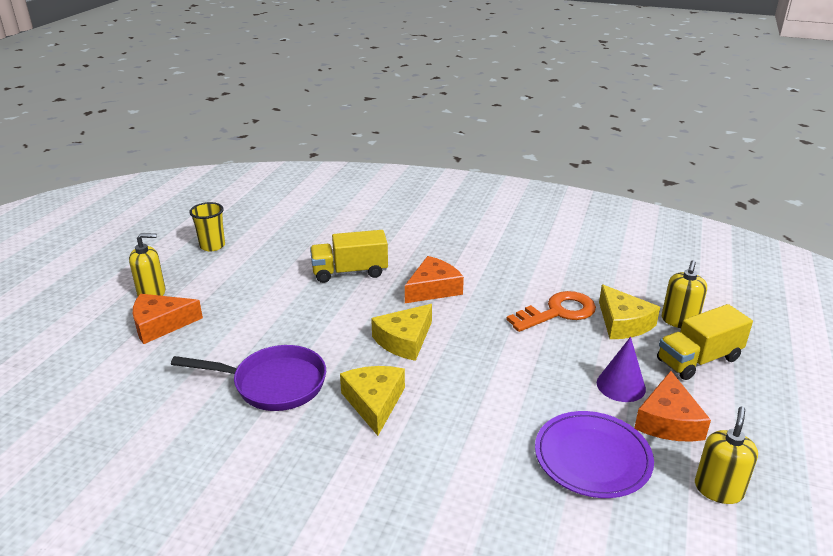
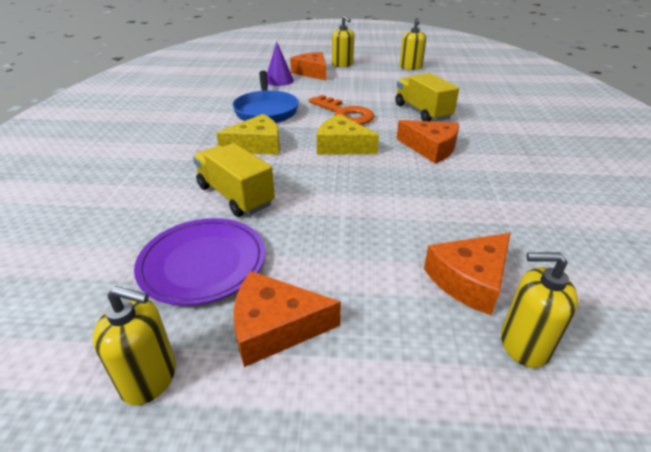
camera: 75 degrees right, 5 degrees up
purple pan [171,345,326,411] -> blue pan [232,71,299,123]
yellow cup [189,202,225,251] -> yellow soap dispenser [400,18,426,70]
orange key [506,291,596,332] -> orange key moved to [309,95,375,125]
purple cone [597,337,646,402] -> purple cone moved to [267,41,294,86]
yellow cheese [599,285,660,339] -> orange cheese [424,233,510,315]
yellow truck [657,304,753,380] -> yellow truck moved to [193,143,275,217]

